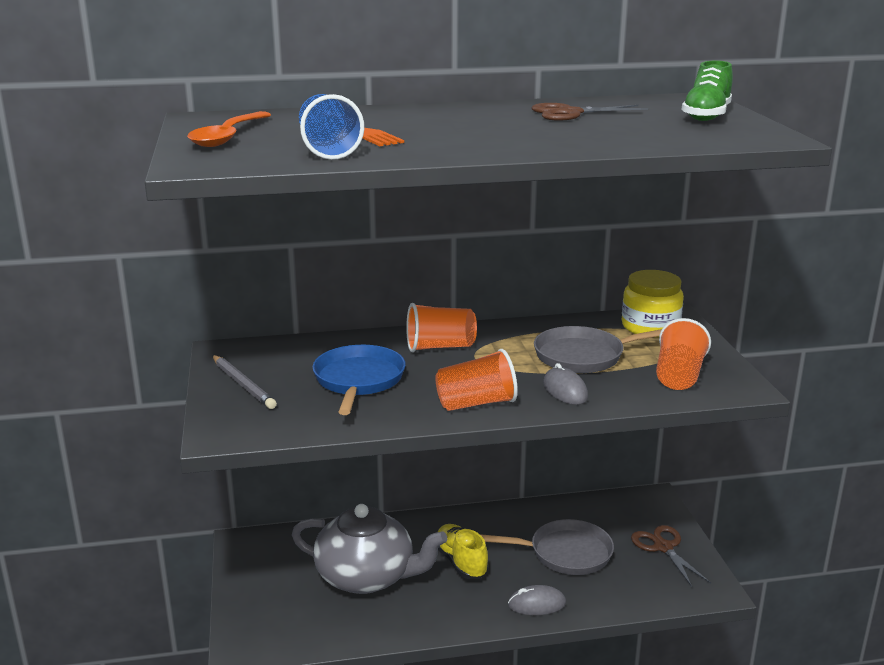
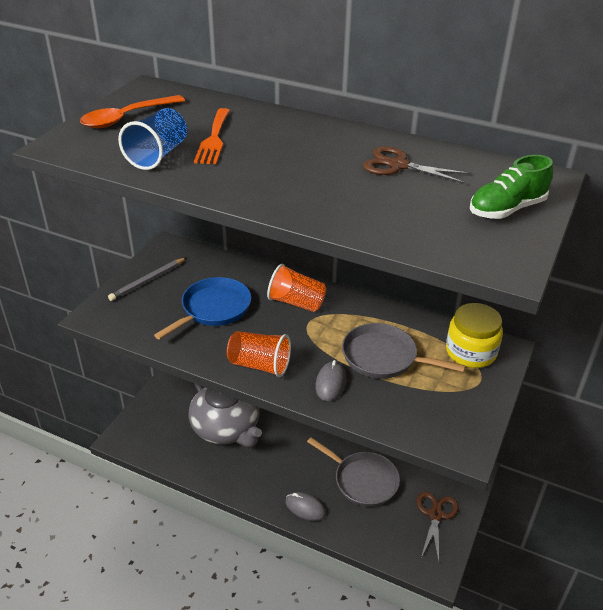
camera: 35 degrees right, 15 degrees up
grey pencil [212,355,277,409] -> grey pencil turned 45 degrees clockwise [108,257,187,301]
yellow shoe [438,524,489,579] -> none
orange cup [656,318,711,390] -> none

